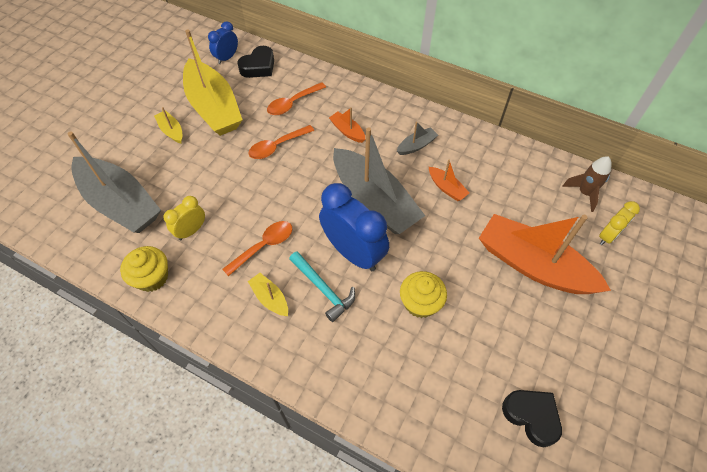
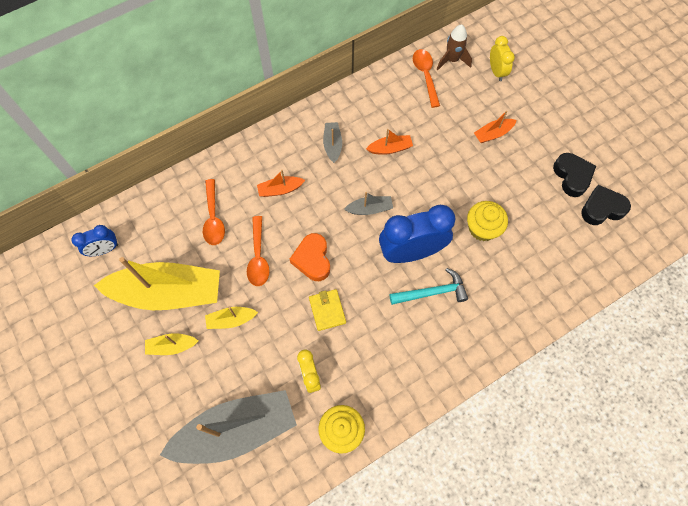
camera: 60 degrees left, 10 degrees up
blue clock [208,21,238,64] -> blue clock turned 90 degrees counterclockwise [72,225,118,256]
orange spoon [222,221,292,276] -> orange spoon moved to [413,49,440,108]
black heart [237,46,274,78] -> black heart moved to [553,153,596,197]
yellow boat [248,273,288,316] -> yellow boat moved to [205,307,258,329]
grey boat [333,127,425,234] -> grey boat [344,192,393,215], size x0.42
orange boat [479,214,611,294] -> orange boat [474,111,517,143], size x0.42
none -> orange heart [290,233,330,281]
none -> yellow wallet [309,289,346,331]

